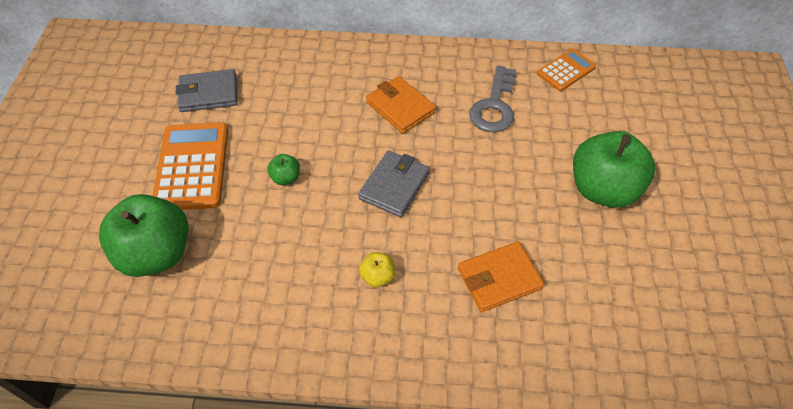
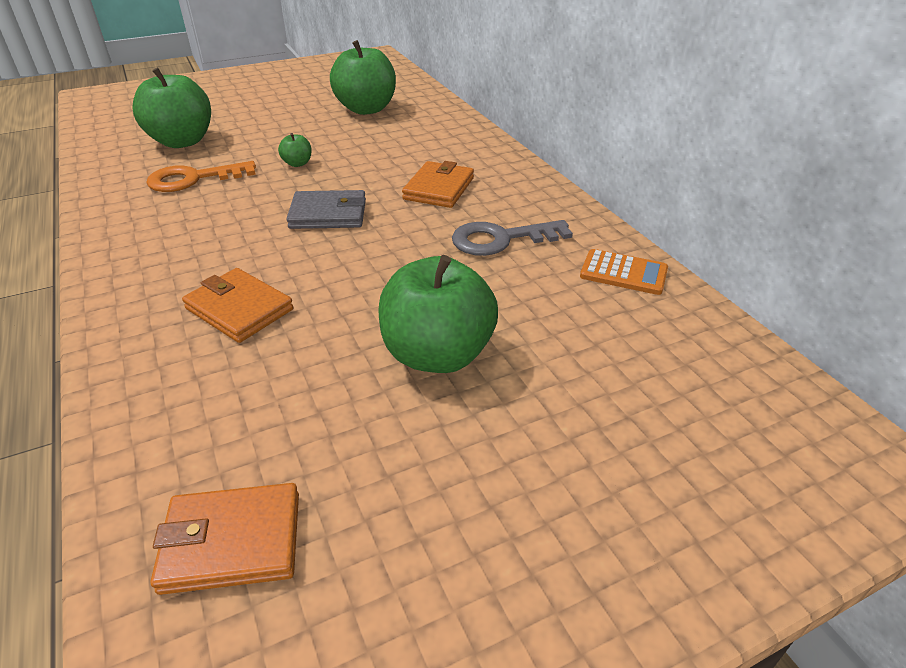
camera: 60 degrees right, 15 degrees down
orange calculator [152,122,228,210] -> none
grey wallet [176,69,237,112] -> green apple [330,40,396,115]
yellow apple [359,252,395,287] -> none
none -> orange key [146,161,256,192]
none -> orange wallet [151,483,299,595]

